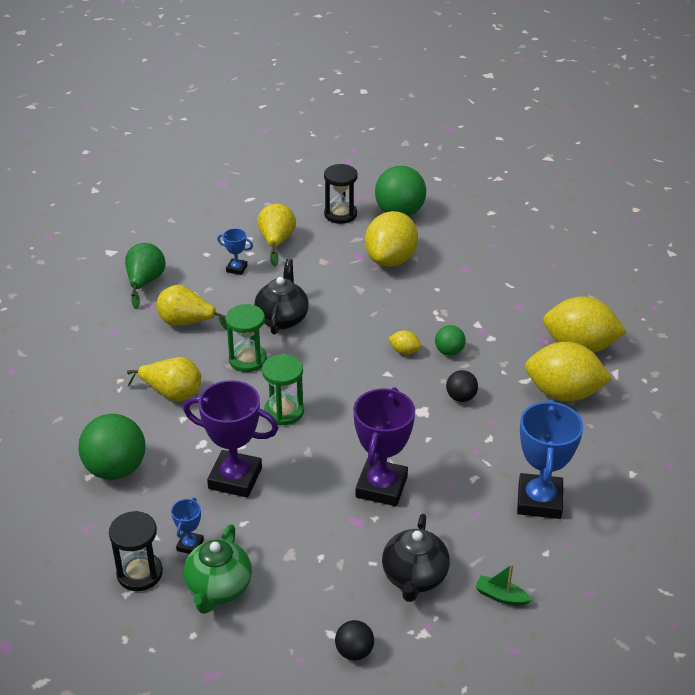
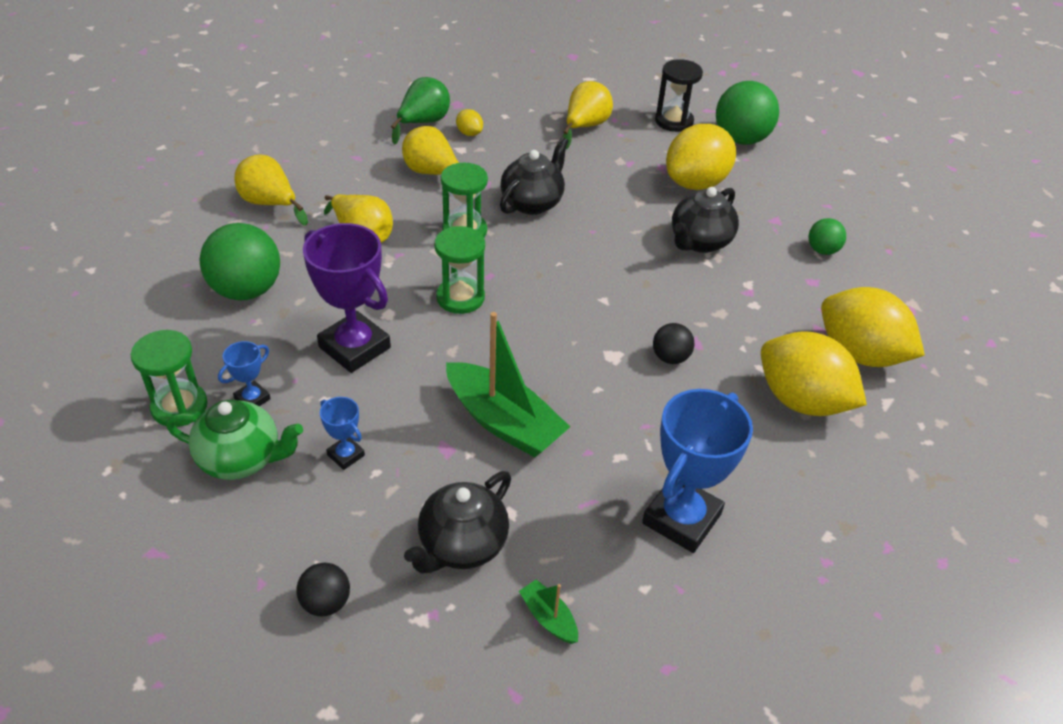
camera: 25 degrees right, 5 degrees up
black hourglass [109,511,163,591] -> green hourglass [131,330,208,427]
green teapot [183,524,252,614] -> green teapot turned 120 degrees counterclockwise [166,400,303,480]
blue trophy [217,228,253,275] -> blue trophy moved to [320,397,365,470]
purple trophy [353,387,415,506] -> green boat [446,312,570,457]
yellow lemon [388,330,421,355] -> yellow lemon moved to [456,109,483,136]
green ball [435,325,466,356] -> green ball moved to [809,218,846,255]
none -> yellow pear [234,155,308,226]
none -> black teapot [672,187,739,253]

